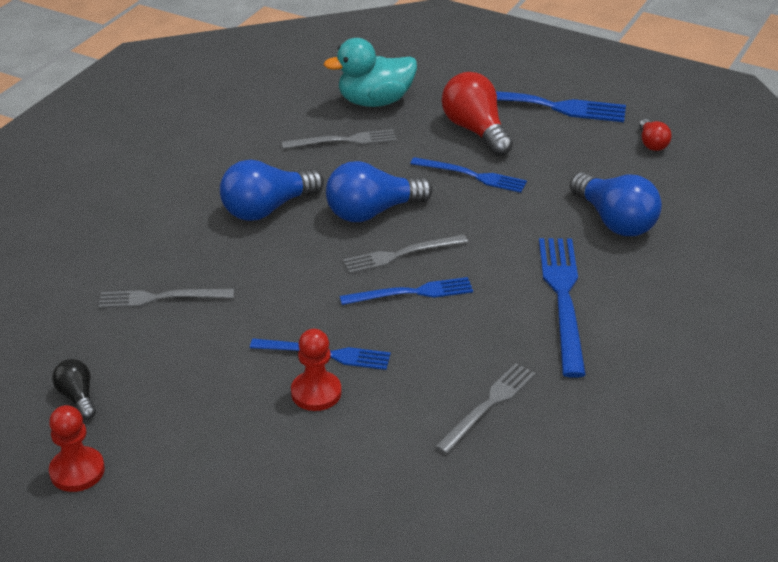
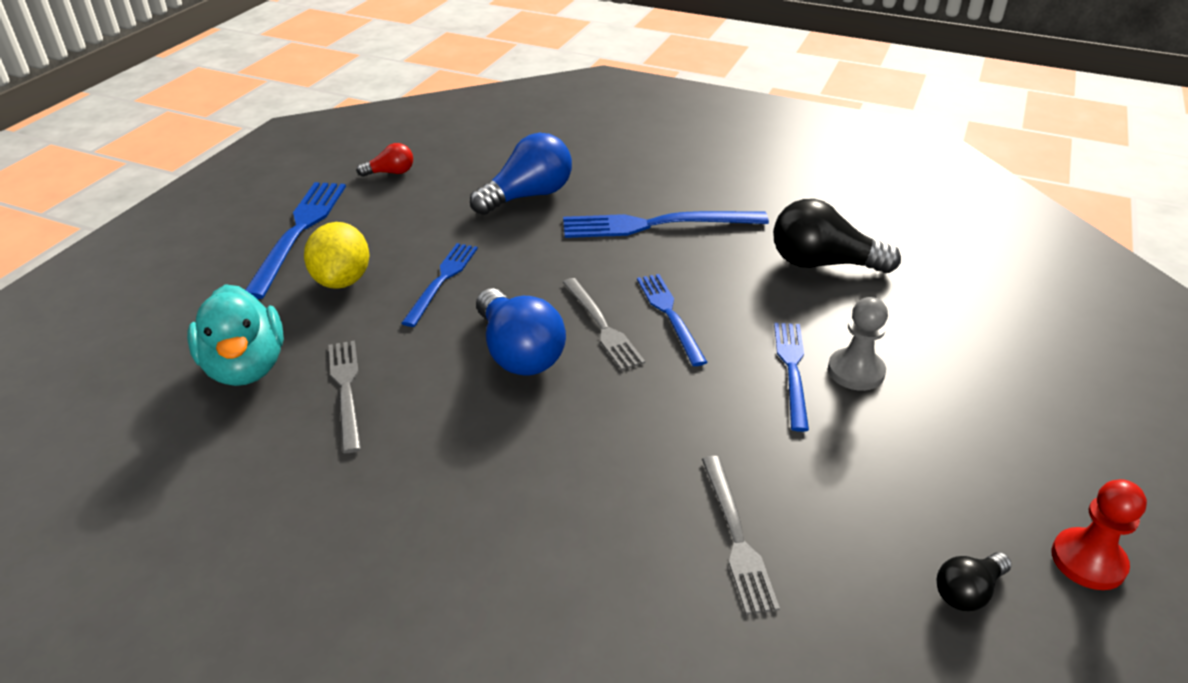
camera: 95 degrees left, 0 degrees up
blue light bulb [220,159,324,221] -> none
red pawn [291,329,342,411] -> grey pawn [828,297,888,391]
grey fork [435,363,536,454] -> black light bulb [773,199,901,273]
red light bulb [442,72,513,156] -> yellow lemon [304,222,370,289]

